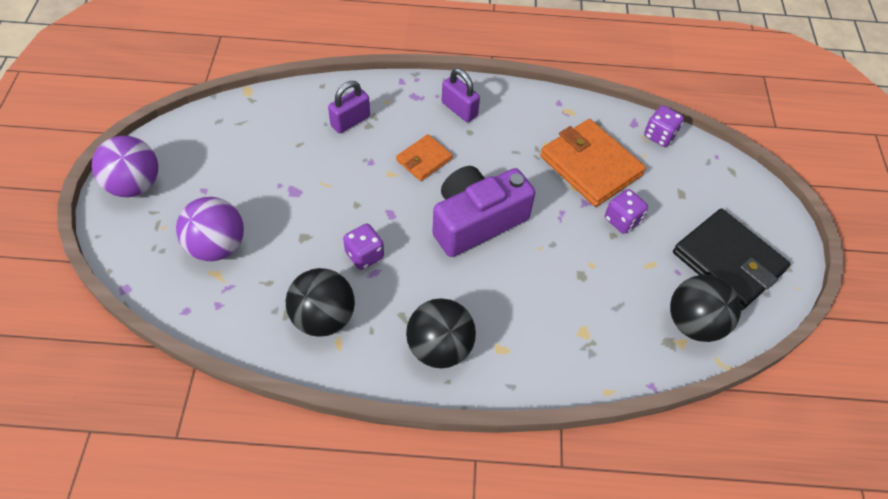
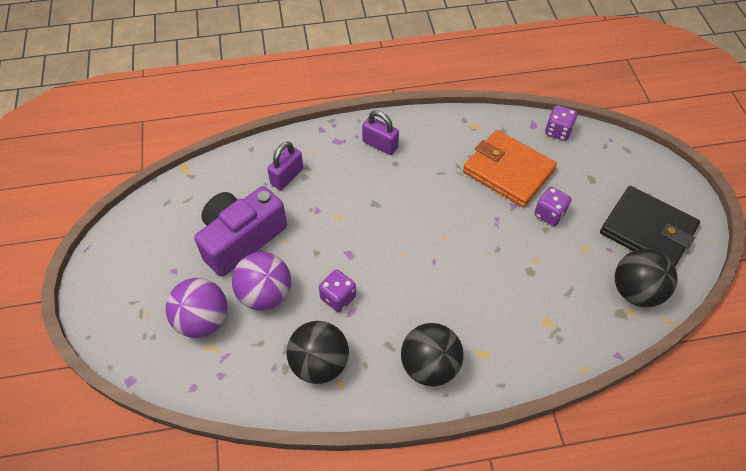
camera: 10 degrees left, 0 degrees up
purple ball [92,136,158,197] -> purple ball moved to [232,252,291,310]
orange wallet [396,134,453,181] -> none
purple camera [432,166,535,257] -> purple camera moved to [194,186,287,277]

